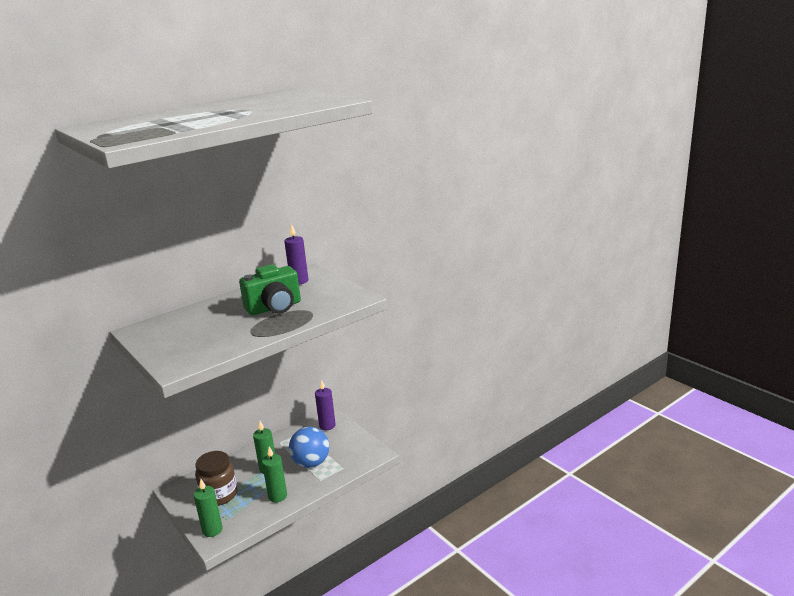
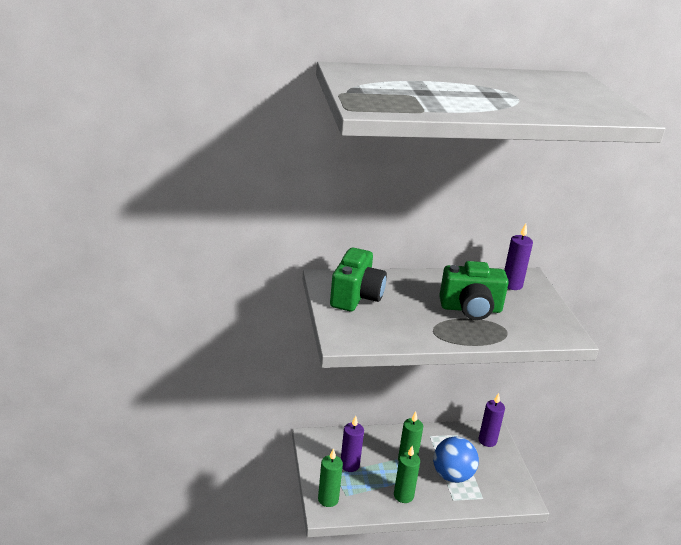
camera: 25 degrees right, 5 degrees up
brown jar [195,451,237,506] -> purple candle [341,416,364,472]
none -> green camera [330,248,387,311]

